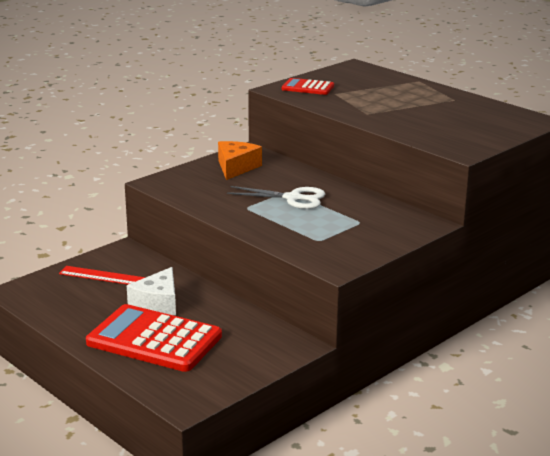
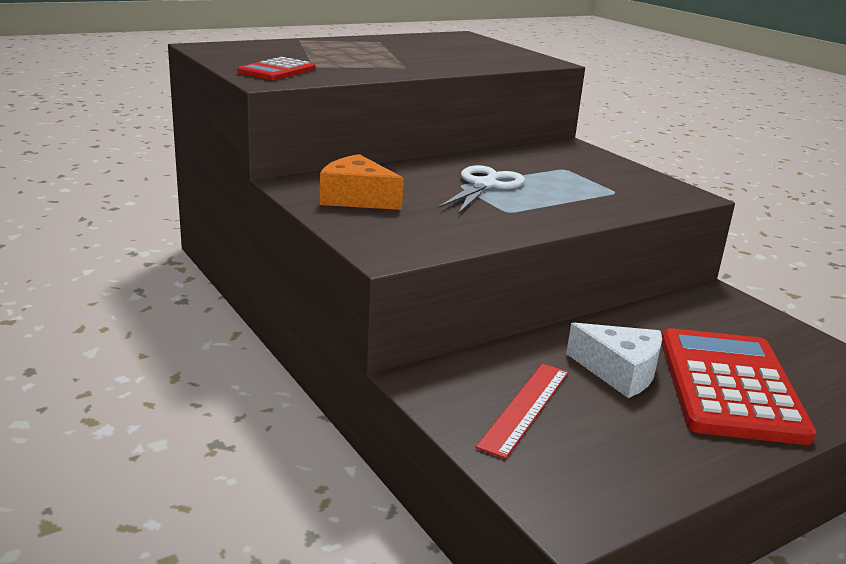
camera: 80 degrees left, 0 degrees up
red calculator [86,304,222,372] -> red calculator turned 150 degrees clockwise [661,328,816,445]

